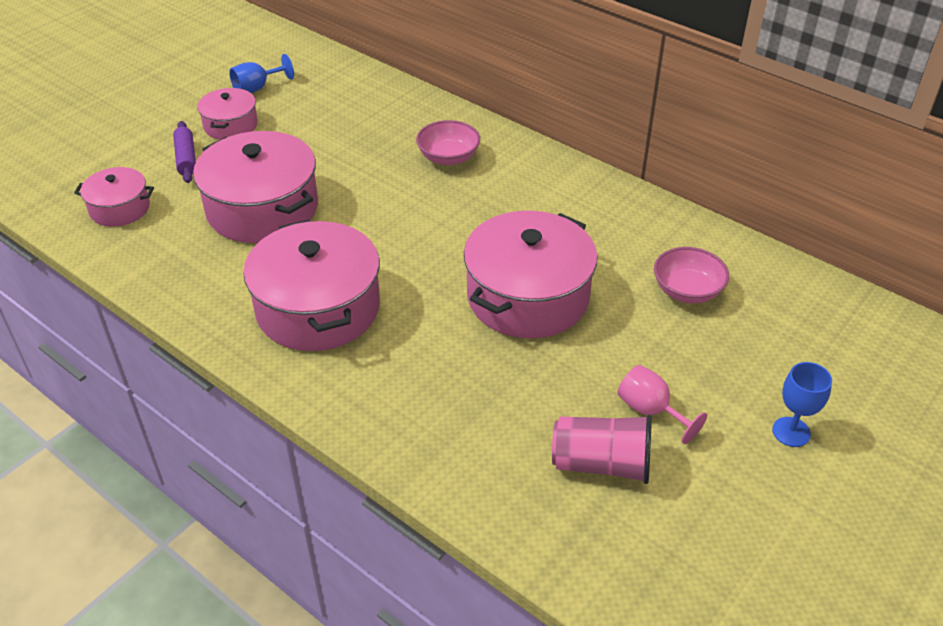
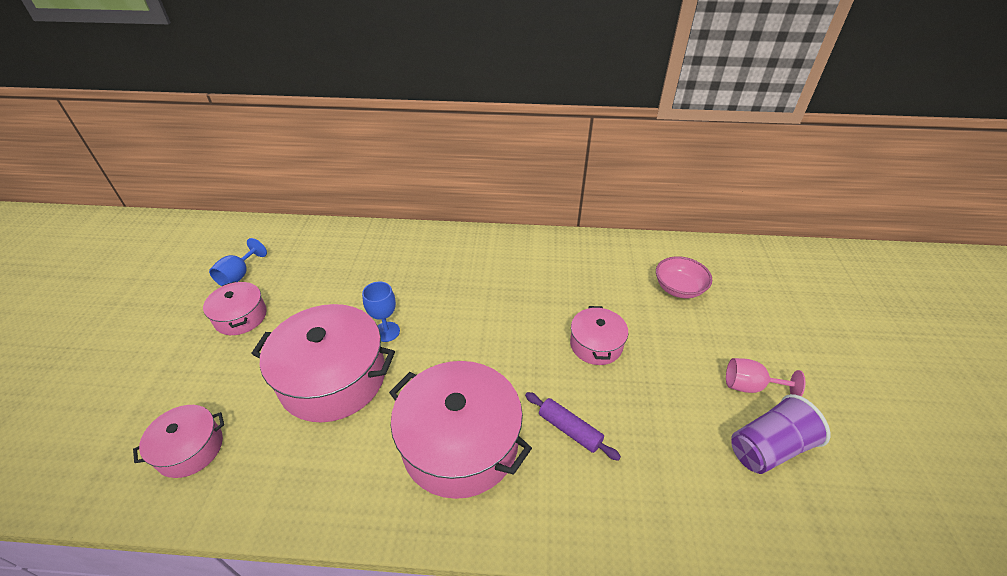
camera: 35 degrees left, 0 degrees up
purple rolling pin [173,121,196,183] -> purple rolling pin moved to [525,392,621,461]
pink bowl [416,120,480,165] -> none
pink pot [464,211,598,338] -> pink pot [570,306,628,365], size x0.53
pink cup [552,414,652,484] -> purple cup [731,394,831,474]
blue goblet [772,362,832,447] -> blue goblet moved to [362,282,400,342]

